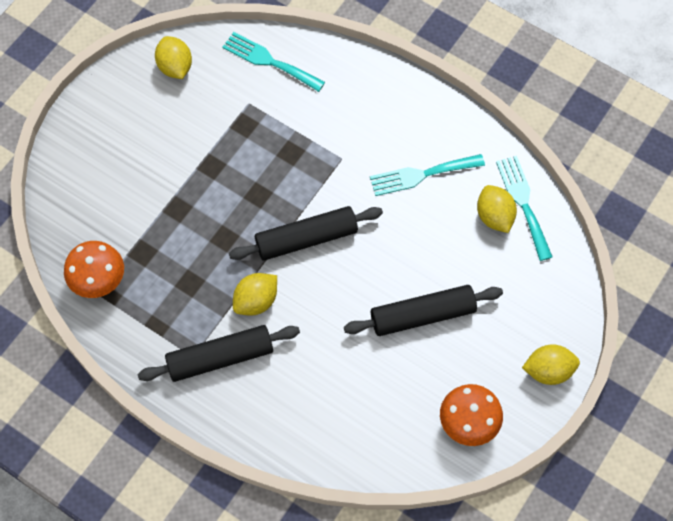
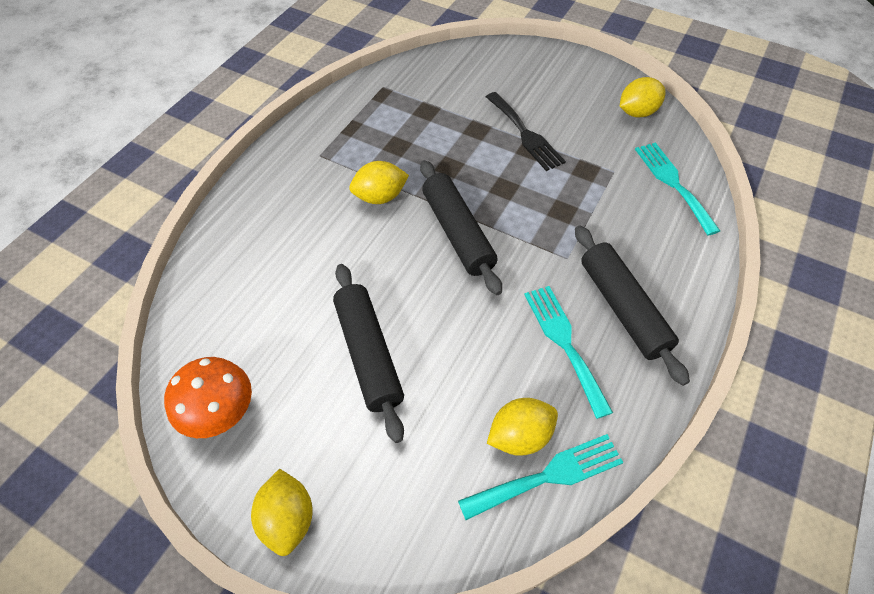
camera: 85 degrees right, 10 degrees down
orange mushroom [64,241,124,298] -> none
black rolling pin [138,325,300,382] -> black rolling pin moved to [575,225,690,386]
turquoise fork [222,32,325,92] -> turquoise fork turned 45 degrees counterclockwise [635,142,720,235]
yellow lemon [233,273,277,316] -> yellow lemon turned 60 degrees counterclockwise [349,161,409,204]
none -> black fork [486,92,566,171]

